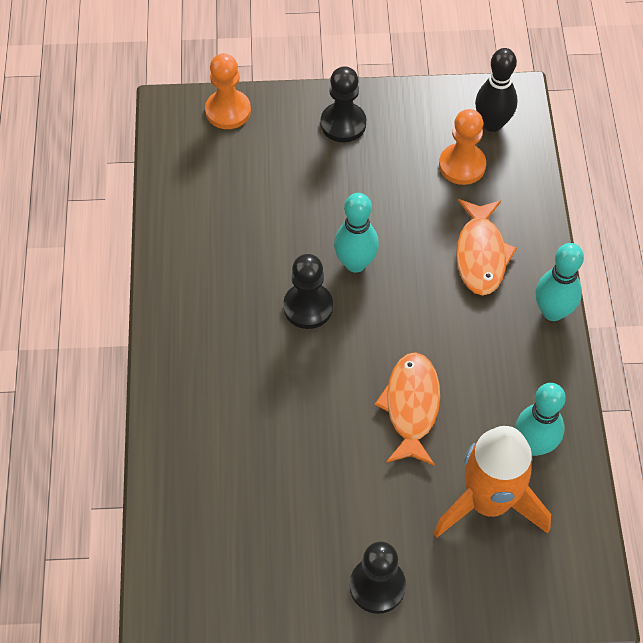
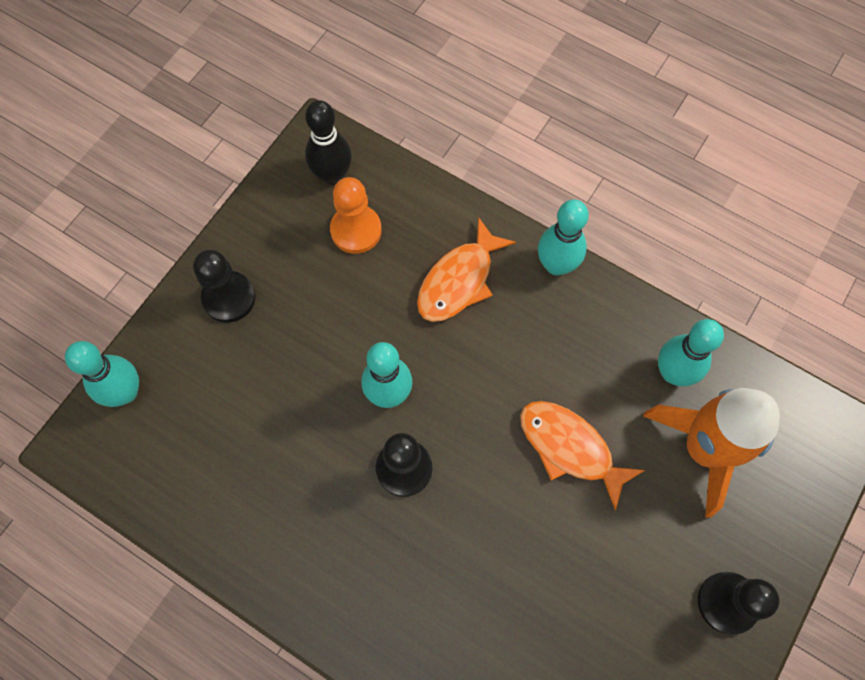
camera: 55 degrees left, 10 degrees up
orange pawn [205,53,251,129] -> turquoise bowling pin [65,341,139,407]
orange fish [456,199,517,295] -> orange fish turned 90 degrees clockwise [417,217,516,322]

